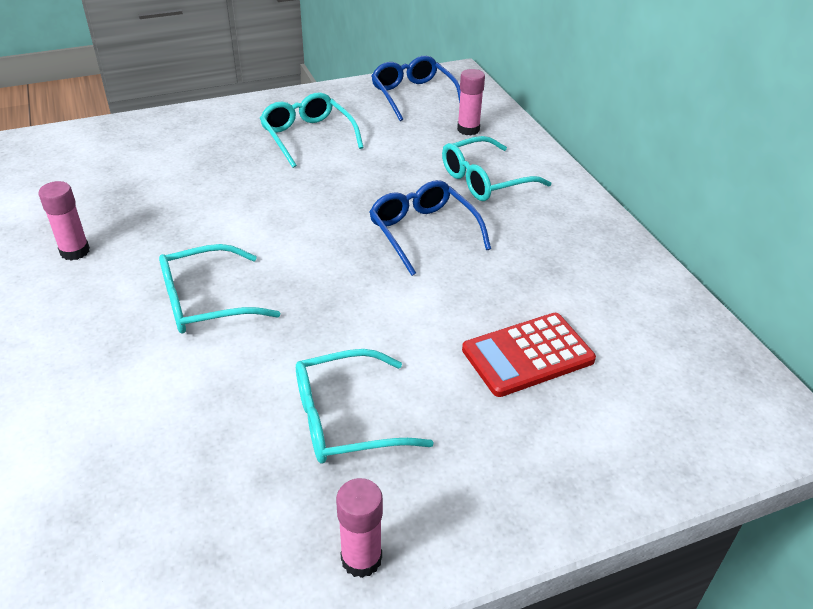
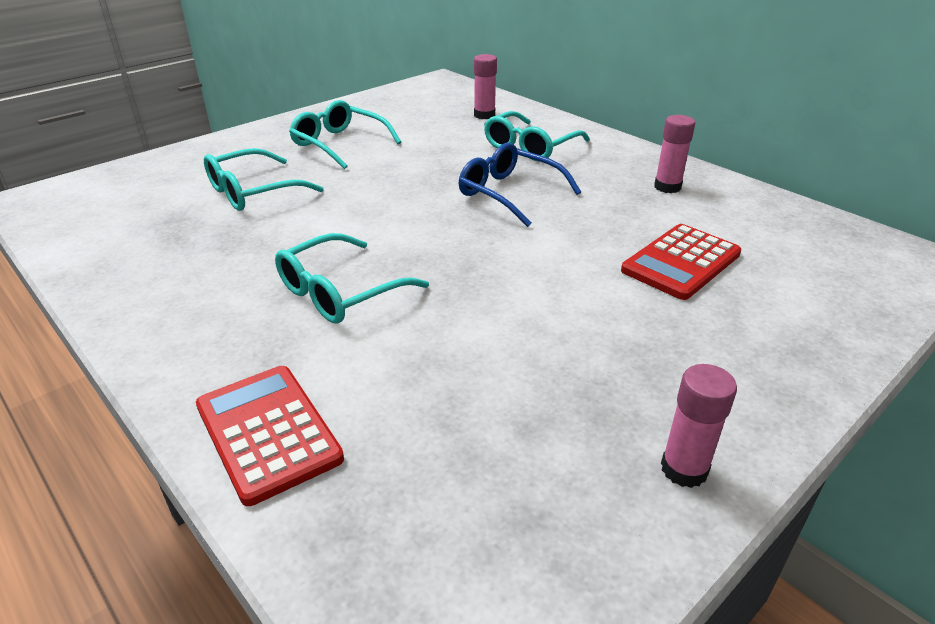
camera: 20 degrees left, 5 degrees down
pink glue stick [38,181,90,261] -> pink glue stick moved to [654,115,695,193]
turquoise glasses [296,349,434,464] -> turquoise glasses moved to [204,148,324,211]
blue glasses [371,56,461,121] -> none
none -> red calculator [196,366,344,506]

